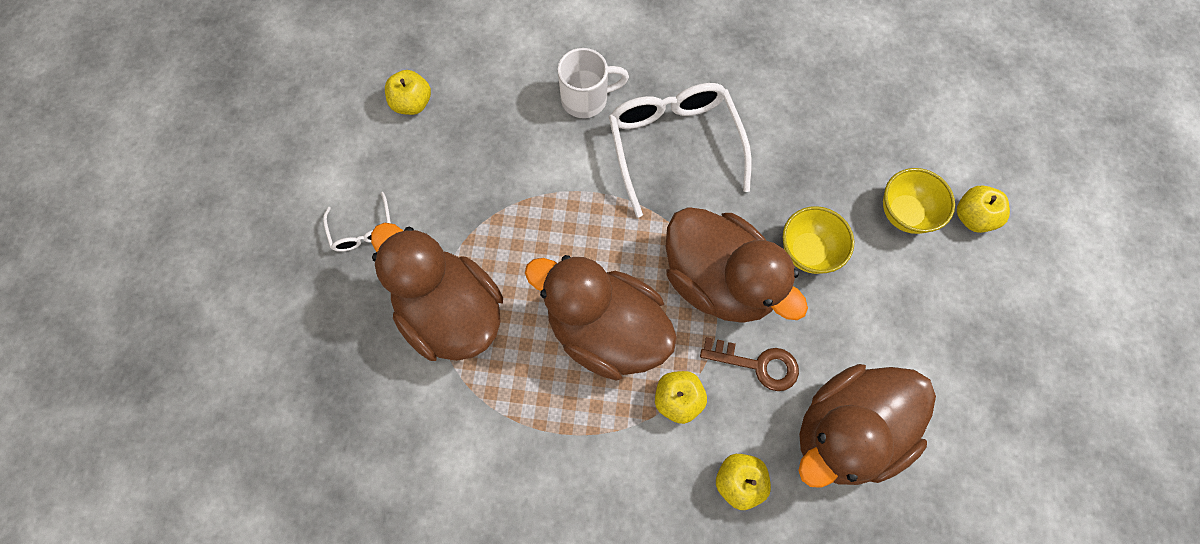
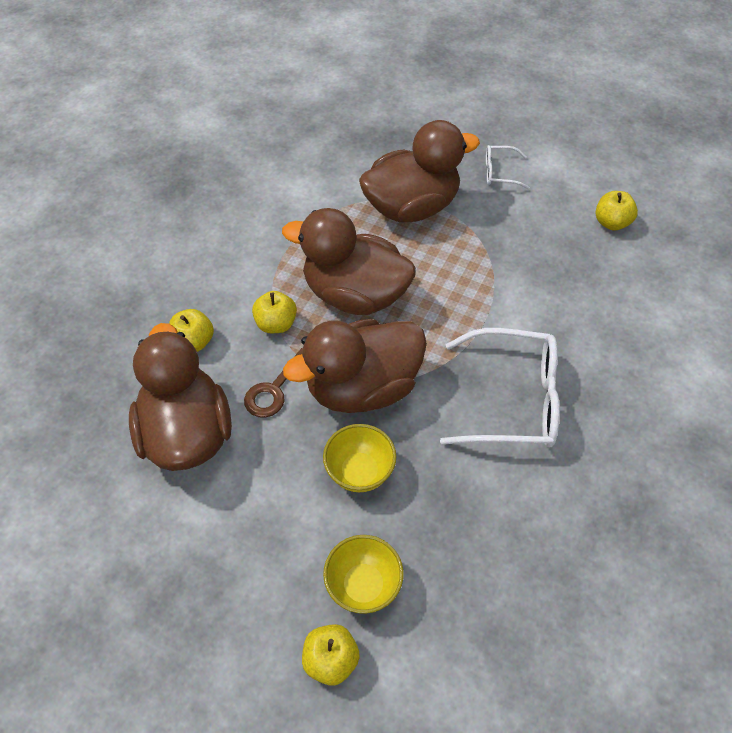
camera: 110 degrees right, 15 degrees down
brown duck [525,255,677,380] -> brown duck turned 120 degrees counterclockwise [282,208,416,315]
white mug [558,48,629,118] -> none

